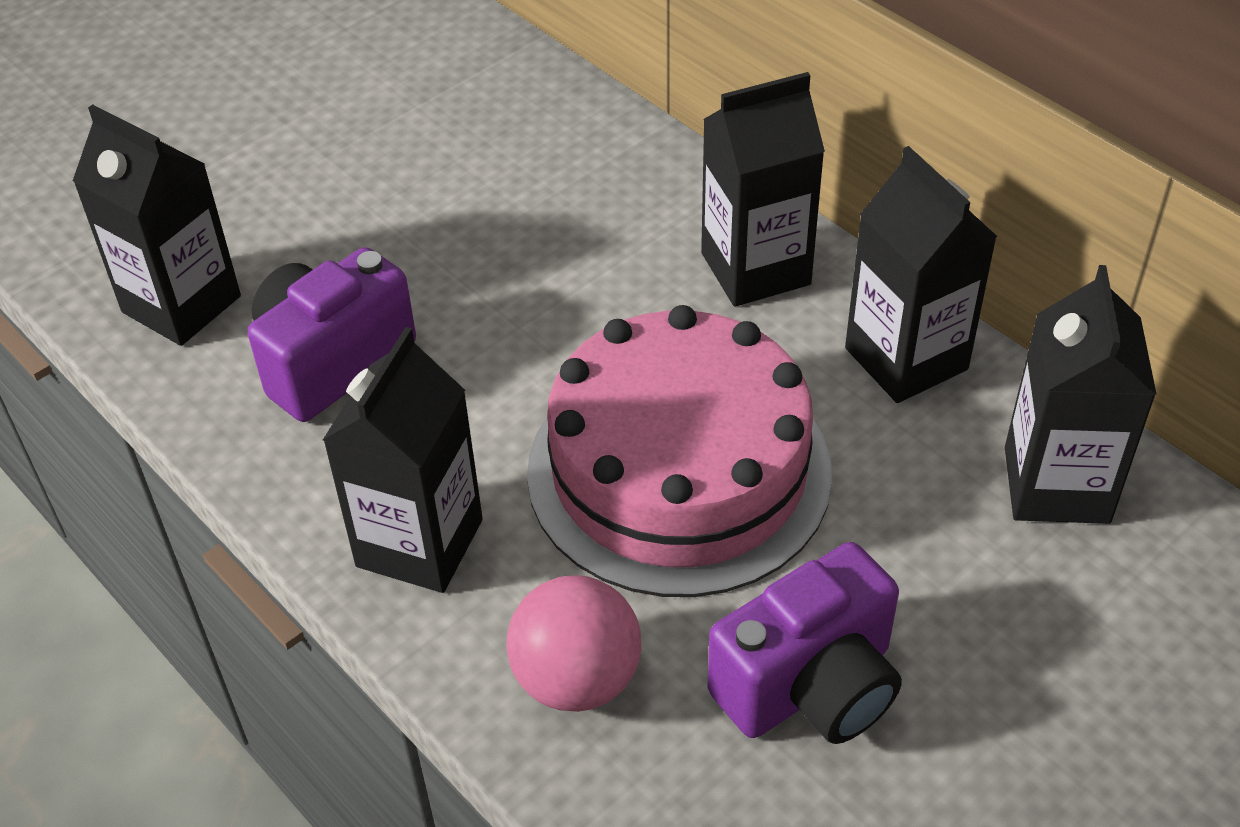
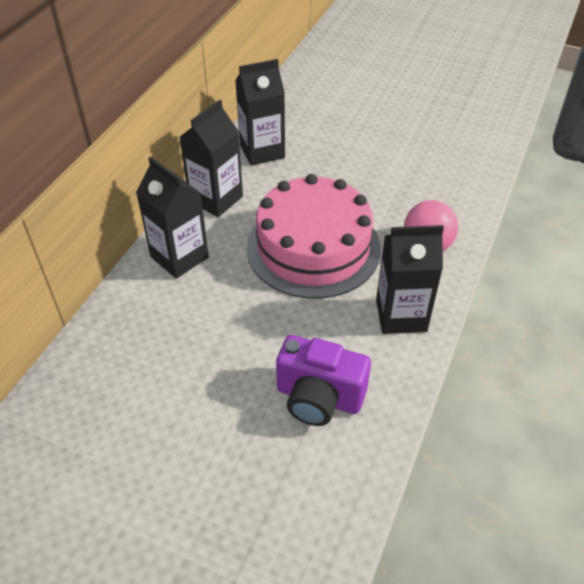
camera: 115 degrees left, 0 degrees up
black carton [73,104,241,346] -> none
purple camera [708,542,902,744] -> none

